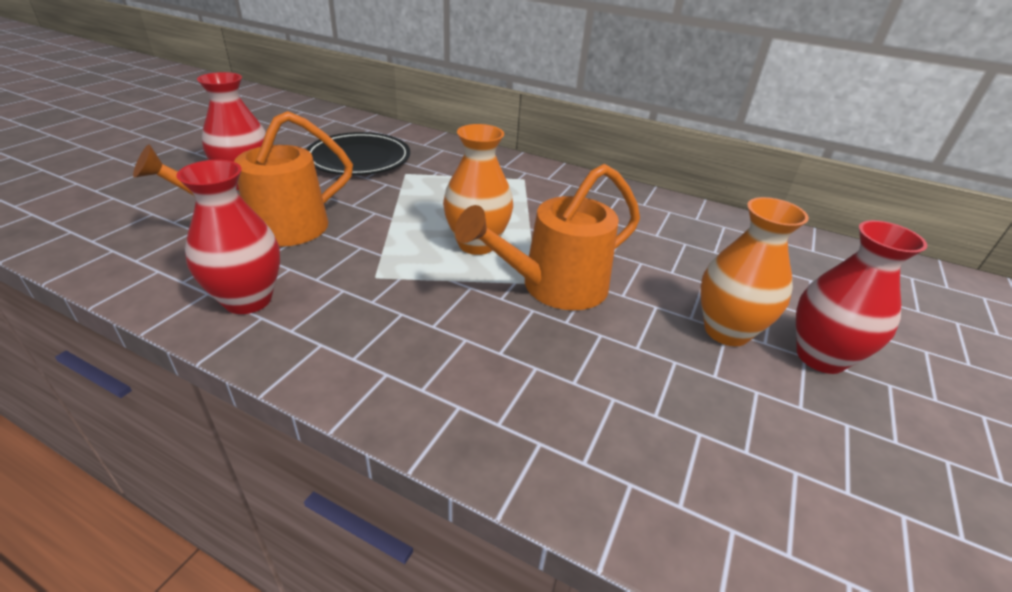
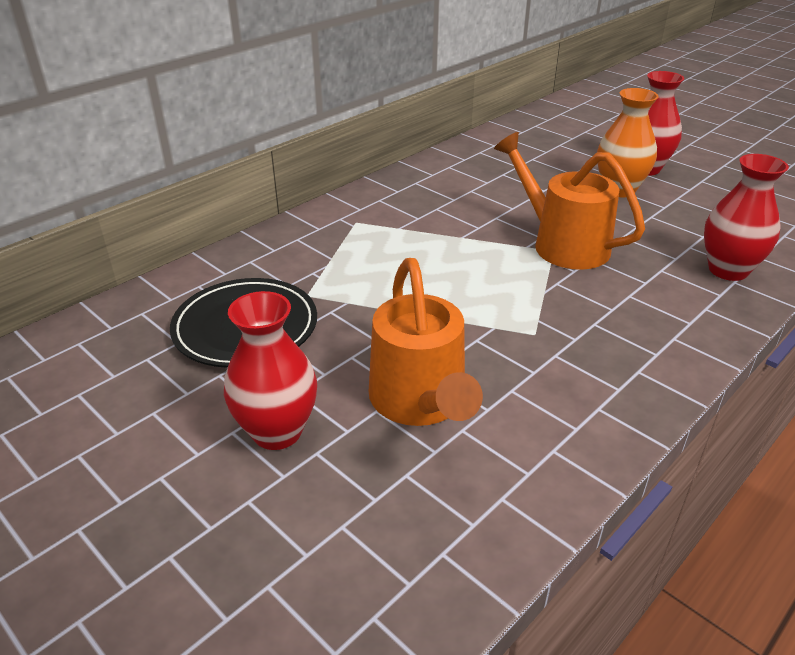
camera: 70 degrees left, 0 degrees up
red vase [176,160,280,314] -> red vase moved to [704,154,789,281]
orange vase [443,124,513,255] -> none
orange watering can [455,164,640,310] -> orange watering can turned 150 degrees clockwise [494,132,645,270]

